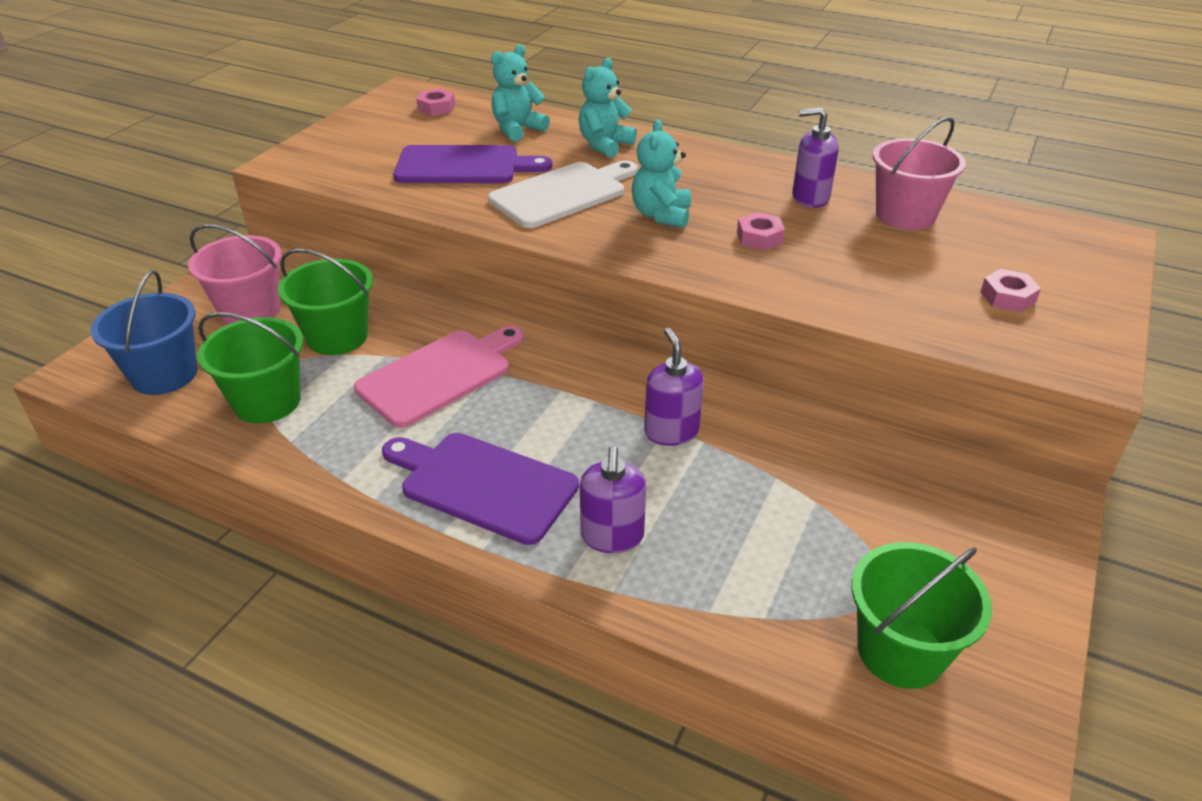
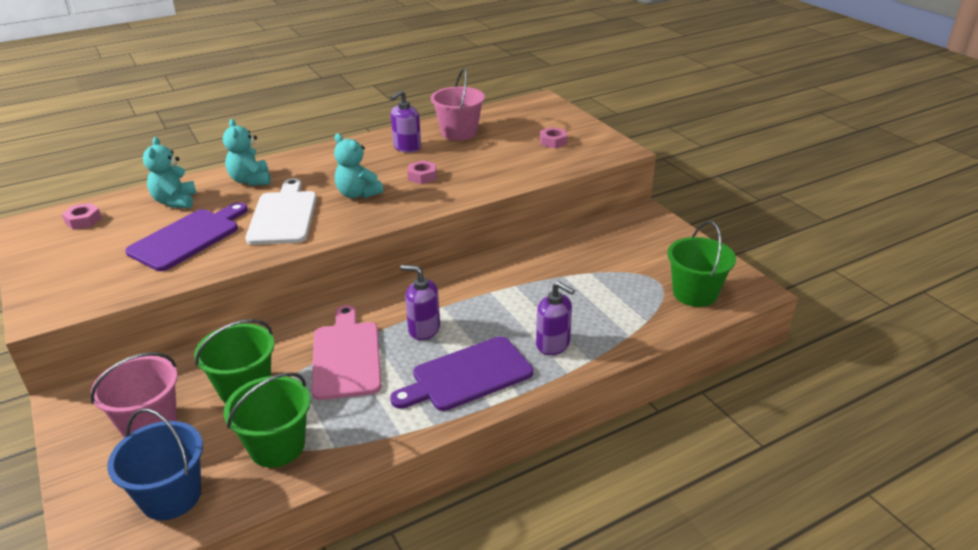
camera: 55 degrees left, 5 degrees down
purple soap dispenser [644,328,704,446] -> purple soap dispenser moved to [400,265,440,340]

